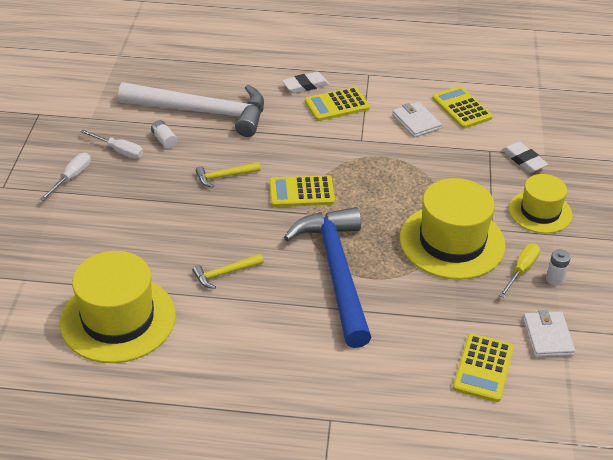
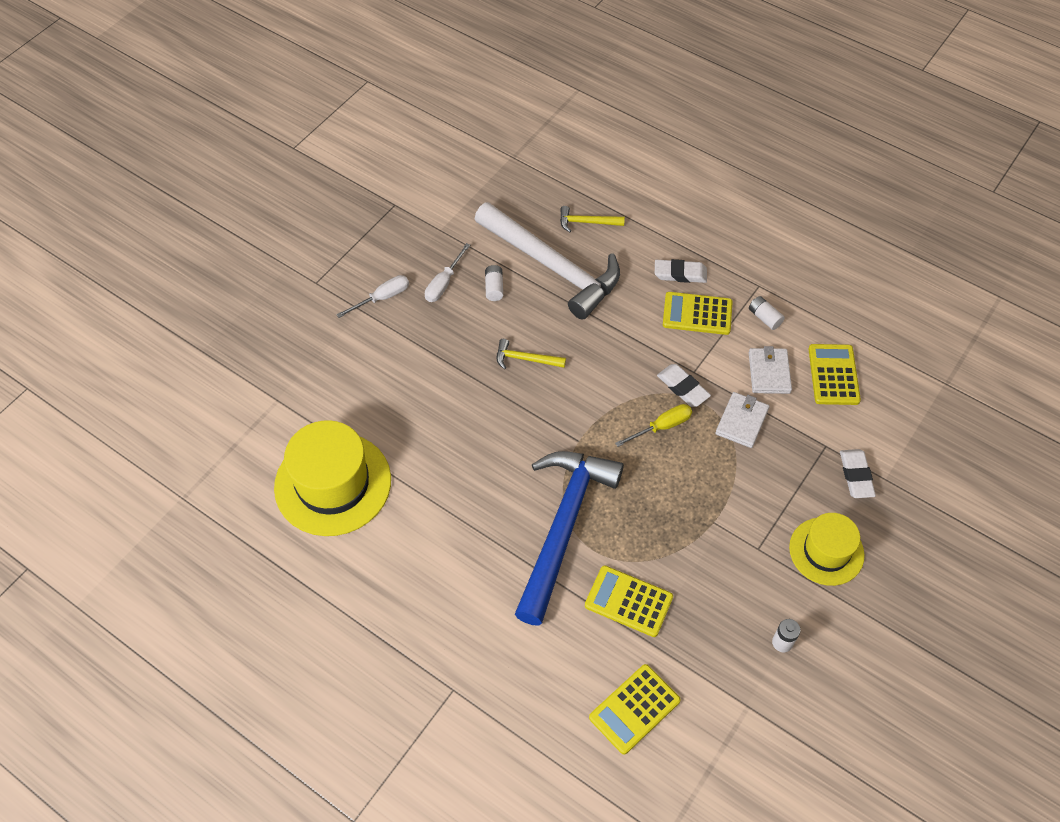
camera: 30 degrees right, 15 degrees up
white screwdriver [80,129,143,159] -> white screwdriver turned 60 degrees clockwise [425,243,470,302]
yellow hammer [192,254,264,289] -> yellow hammer moved to [560,206,625,232]
yellow calculator [269,175,335,207] -> yellow calculator moved to [585,565,673,637]
yellow hat [400,178,506,280] -> none
yellow screwdriver [499,243,540,298] -> yellow screwdriver moved to [615,404,692,447]
white wallet [523,310,575,357] -> white wallet moved to [715,392,769,448]
none -> white eraser [657,364,711,407]
none -> white battery [749,296,785,330]

